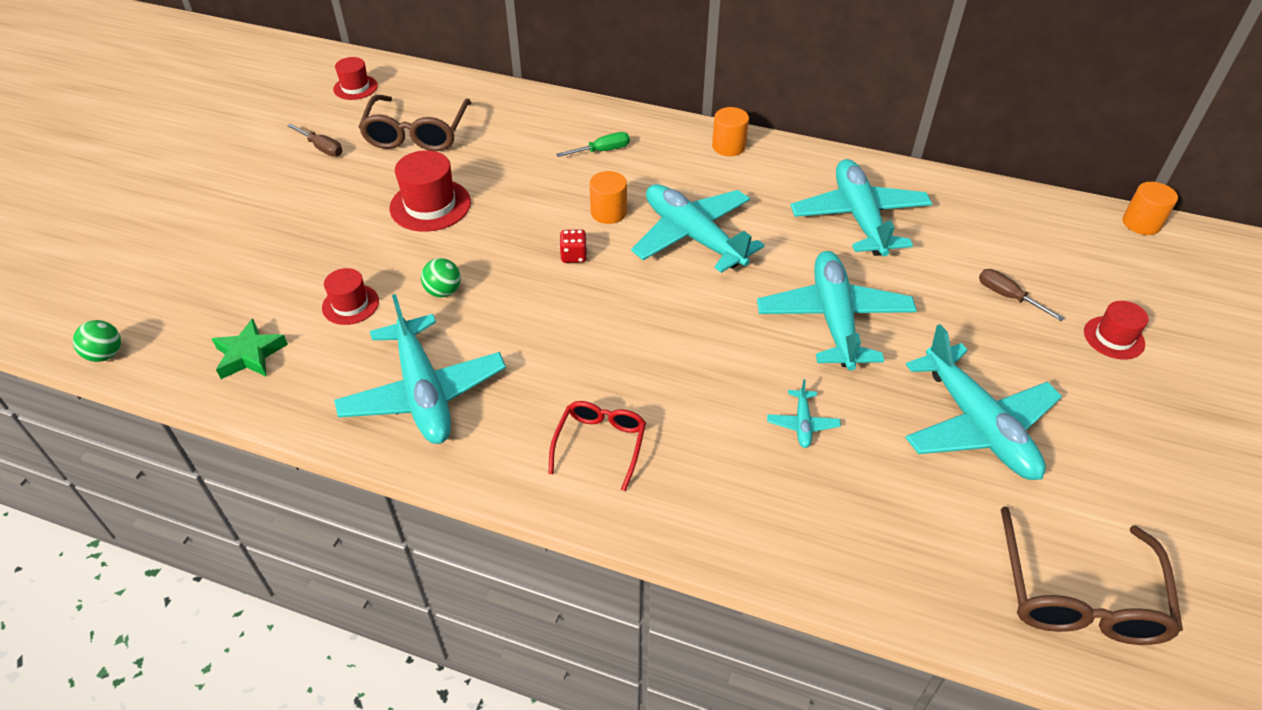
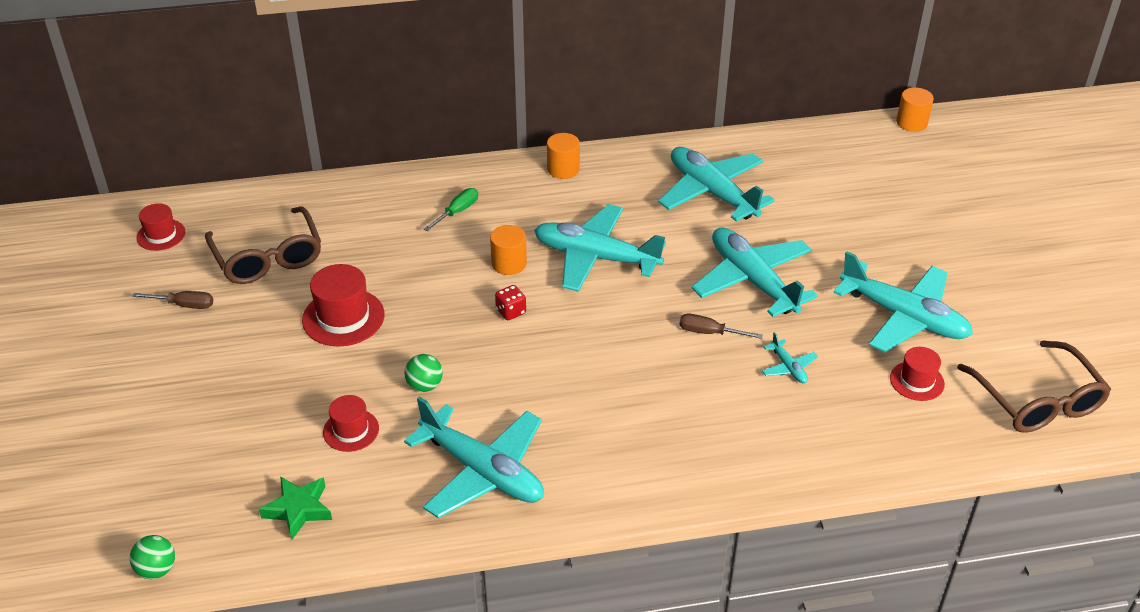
camera: 30 degrees left, 5 degrees down
red glasses [549,401,646,491] -> none
brown screwdriver [979,269,1064,321] -> brown screwdriver moved to [679,314,763,339]
red hat [1084,301,1149,359] -> red hat moved to [890,347,945,401]

